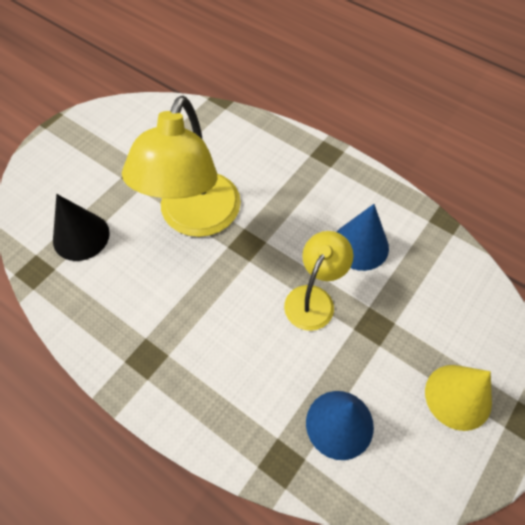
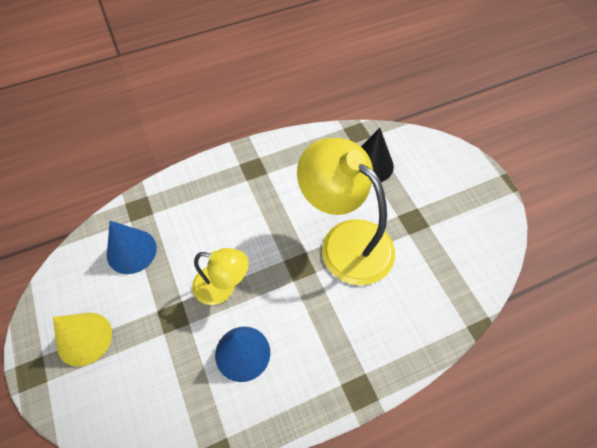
camera: 120 degrees right, 0 degrees up
yellow lamp [284,231,353,331] -> yellow lamp turned 45 degrees counterclockwise [192,248,249,305]

